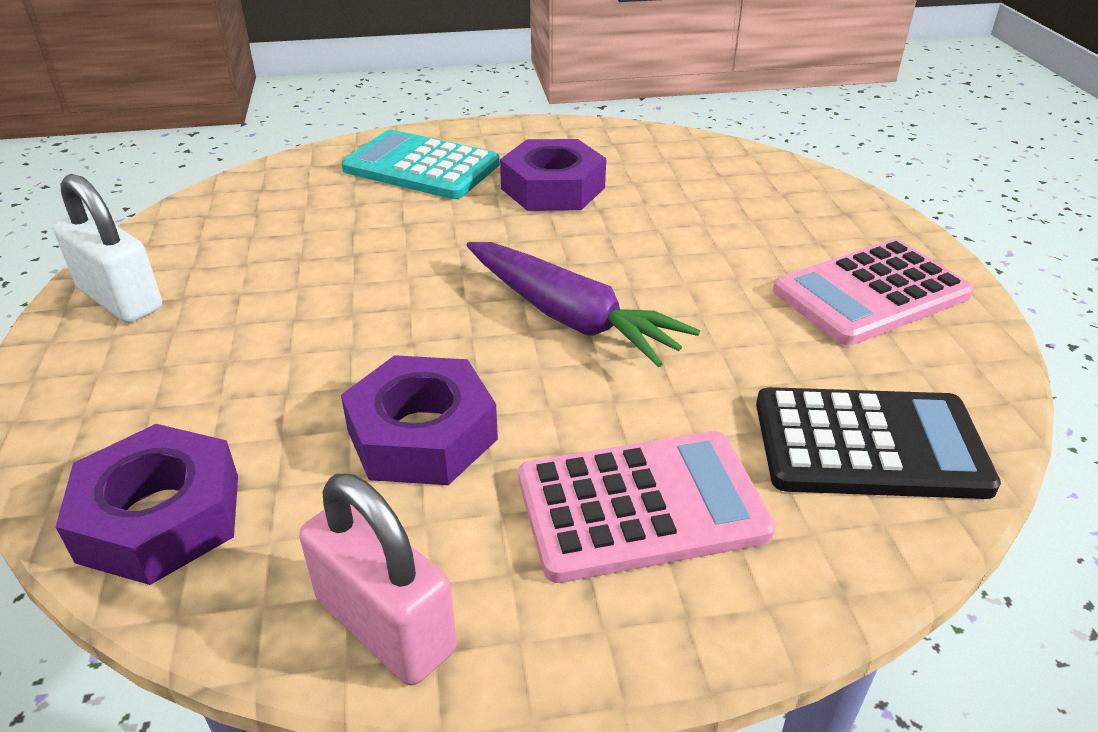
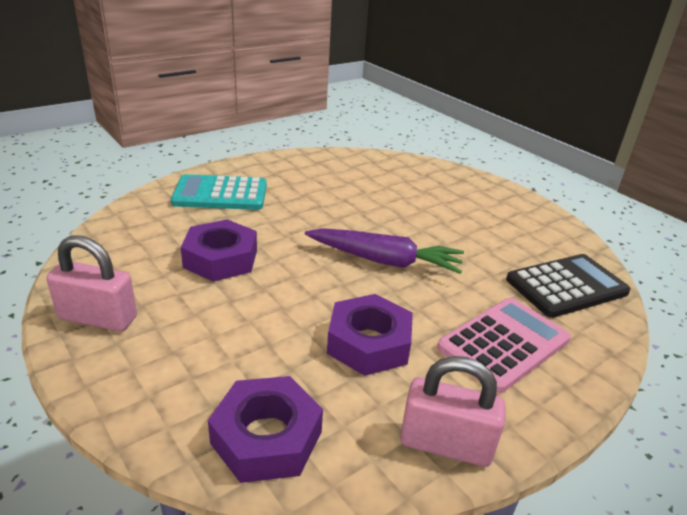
camera: 30 degrees left, 5 degrees down
white padlock [53,174,162,323] -> pink padlock [46,236,137,332]
purple nut [500,139,606,211] -> purple nut moved to [181,219,257,282]
pink calculator [773,239,974,346] -> none

